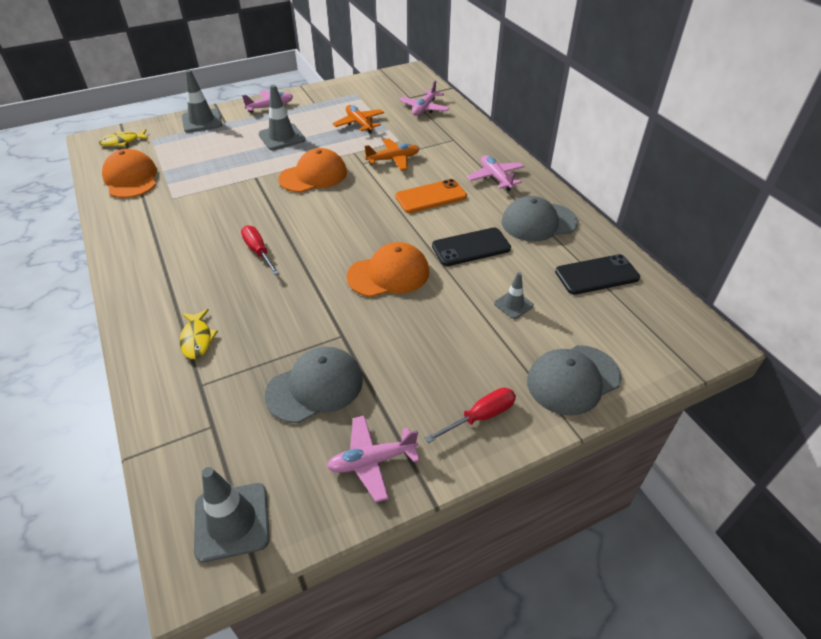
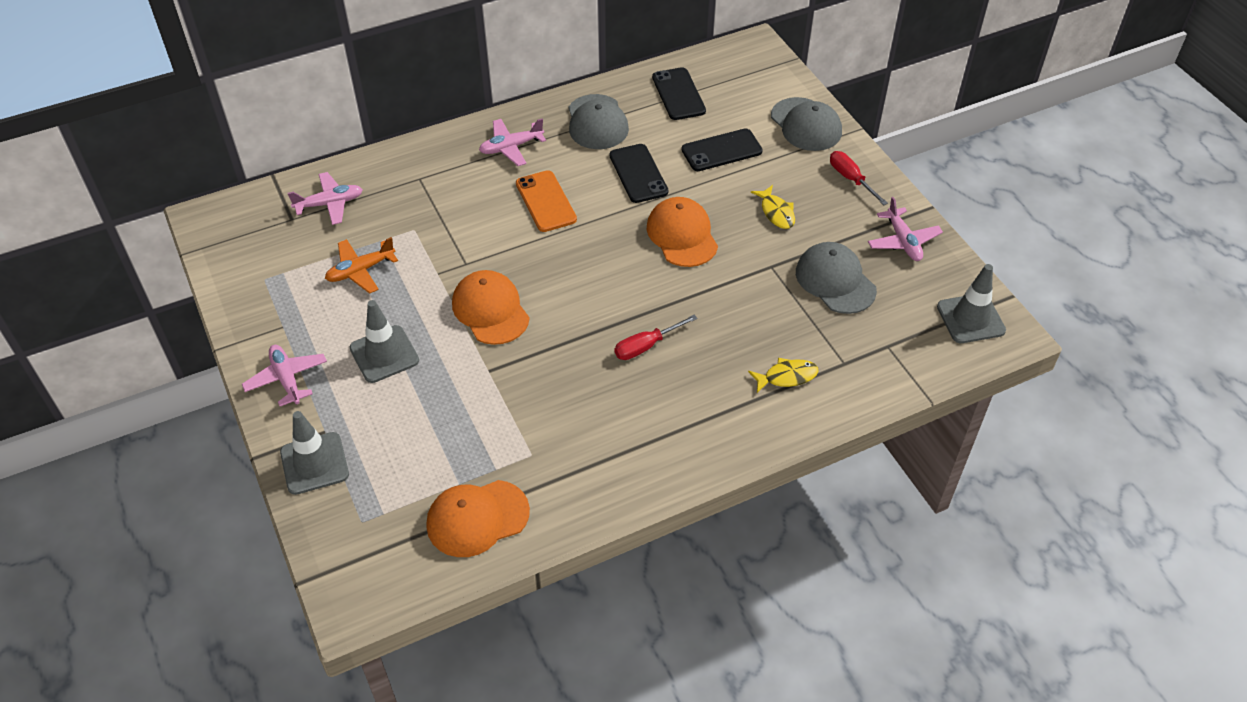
camera: 90 degrees left, 5 degrees up
yellow fish [99,129,148,146] -> yellow fish moved to [751,185,795,229]
orange plane [364,138,420,171] -> none
pink plane [399,80,450,115] -> pink plane turned 45 degrees counterclockwise [288,172,363,225]
grey traffic cone [494,272,534,319] -> black phone [682,128,763,171]

